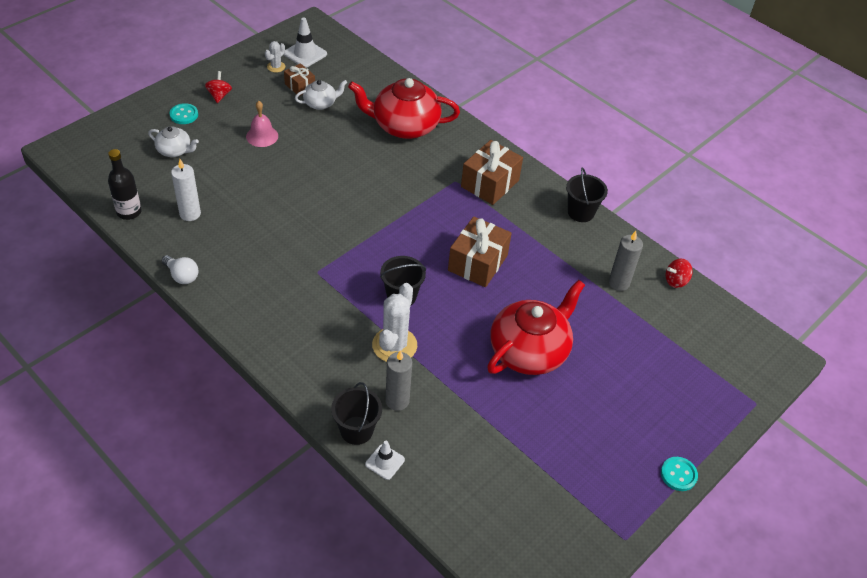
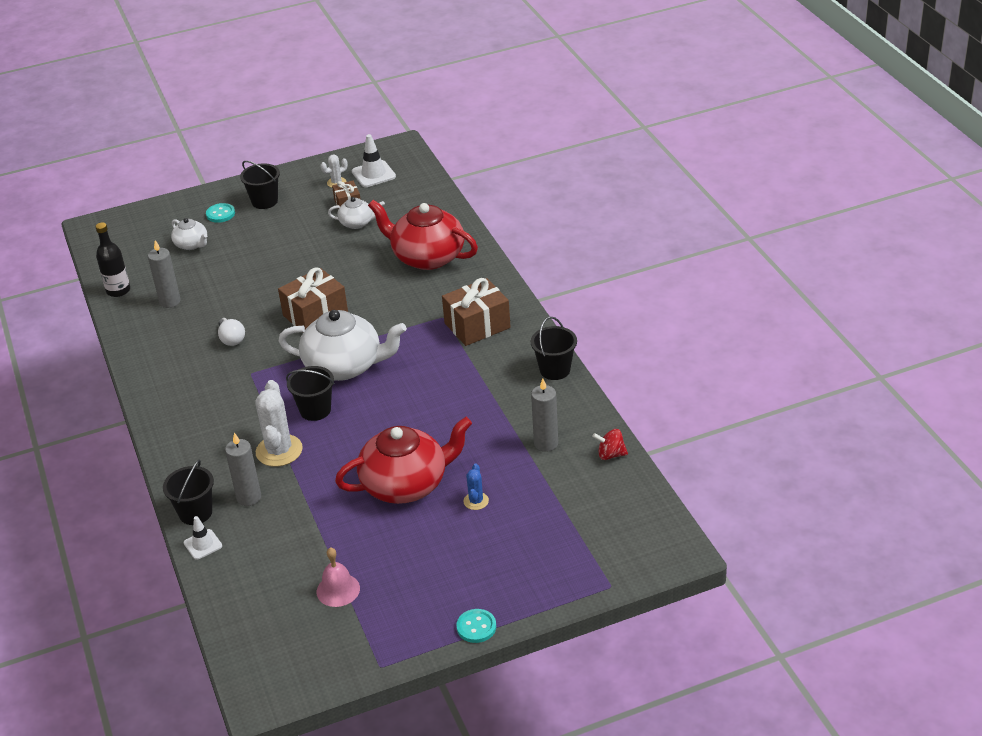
camera: 30 degrees right, 10 degrees down
white light bulb [162,255,198,284] -> white light bulb moved to [218,318,245,346]
white candle [171,159,201,221] -> grey candle [148,240,181,308]
red spinning top [205,71,232,103] -> black bucket [240,161,280,209]
pink bell [246,101,278,147] -> pink bell moved to [317,547,360,607]
white cactus [372,283,417,362] -> white cactus turned 45 degrees counterclockwise [255,380,303,467]
brown gift [448,216,512,287] -> brown gift moved to [278,267,348,329]
none -> white teapot [279,310,407,381]
none -> blue cactus [464,464,489,510]

